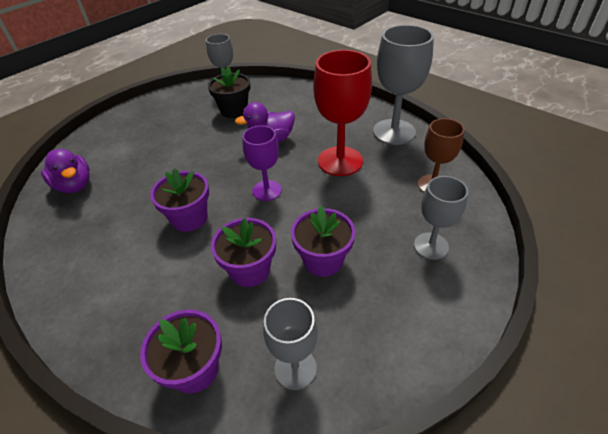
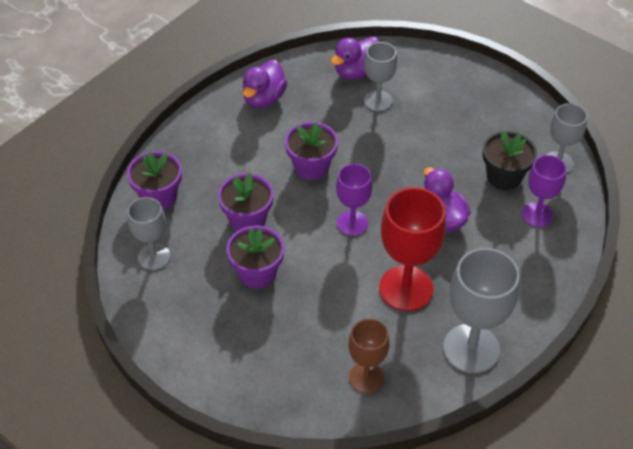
camera: 85 degrees right, 5 degrees up
grey goblet [414,176,468,260] -> grey goblet moved to [364,42,397,111]
none -> purple duck [243,60,287,108]
none -> purple goblet [522,155,566,227]

